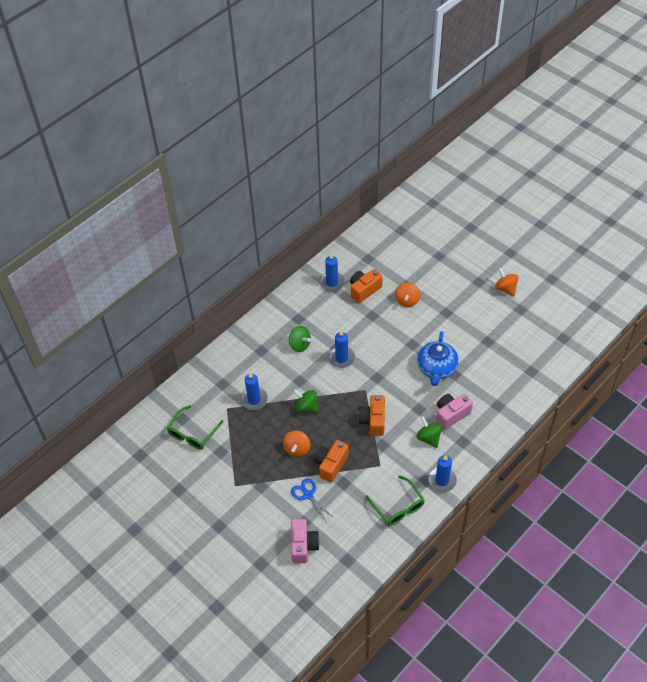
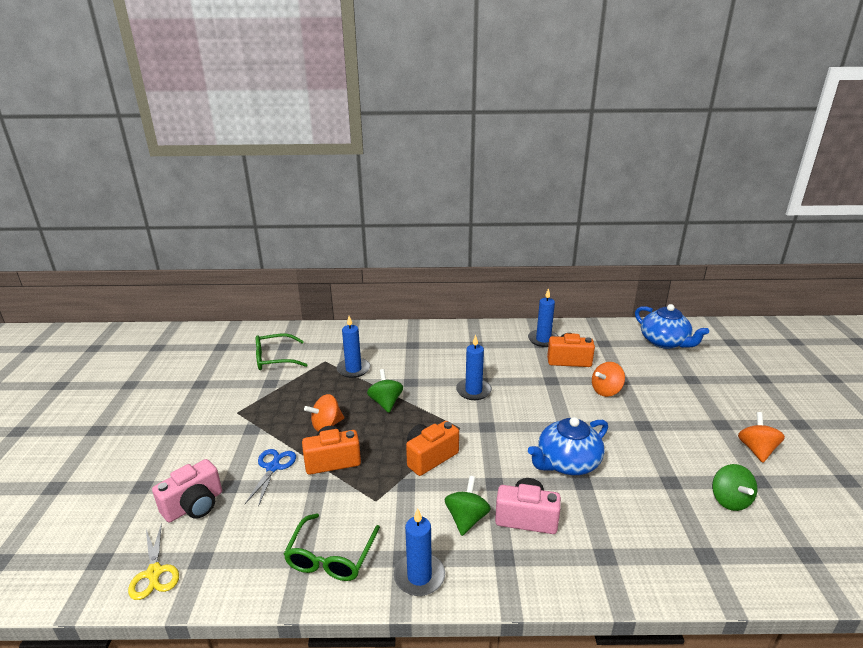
camera: 45 degrees right, 25 degrees down
green spinning top [289,326,311,352] -> green spinning top moved to [712,464,757,511]
none -> yellow scissors [128,523,179,600]
none -> blue teapot [635,304,709,349]

